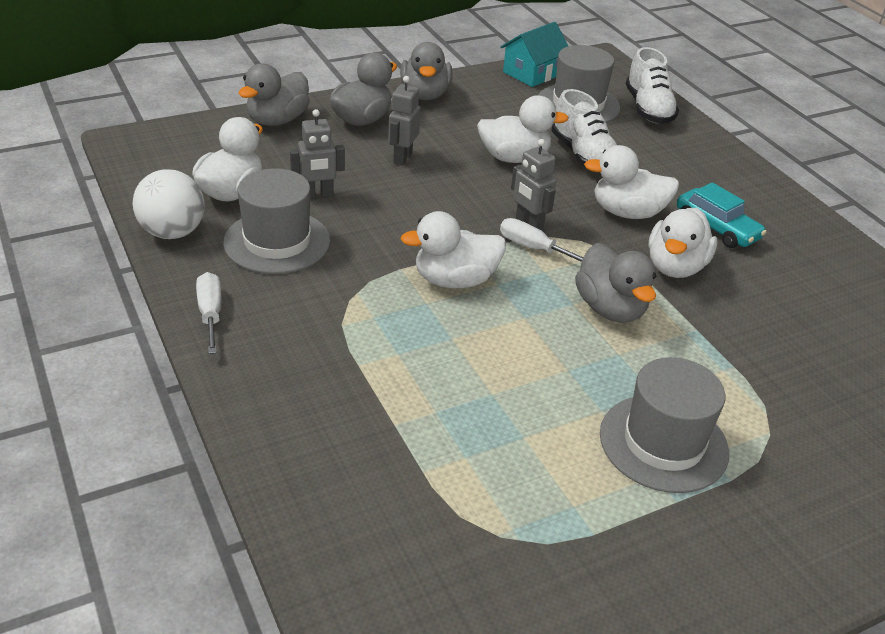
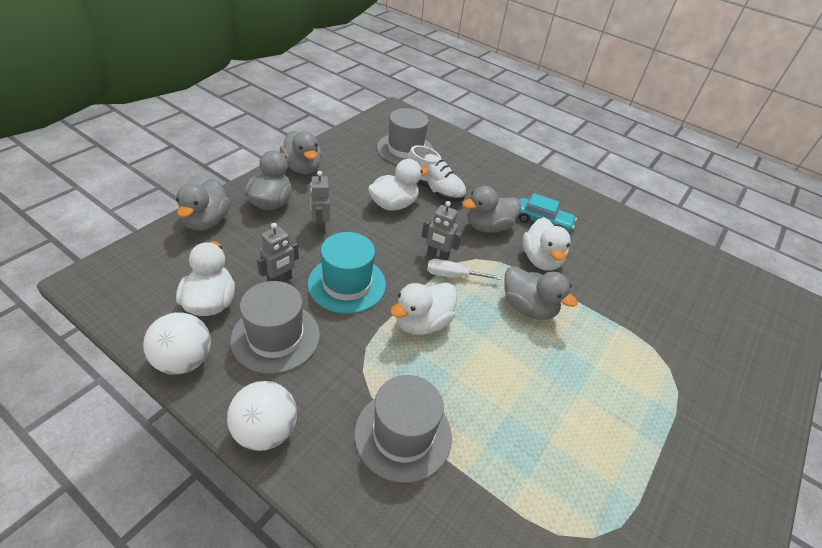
camera: 30 degrees left, 5 degrees up
white screwdriver [196,272,221,354] -> white ball [227,381,297,451]
turquoise house [500,22,568,87] -> none
white duck [584,145,679,219] -> grey duck [462,186,521,233]
grey hat [600,357,729,493] -> grey hat moved to [354,375,452,483]
white shoe [626,47,679,124] -> none
none -> turquoise hat [307,232,386,314]

